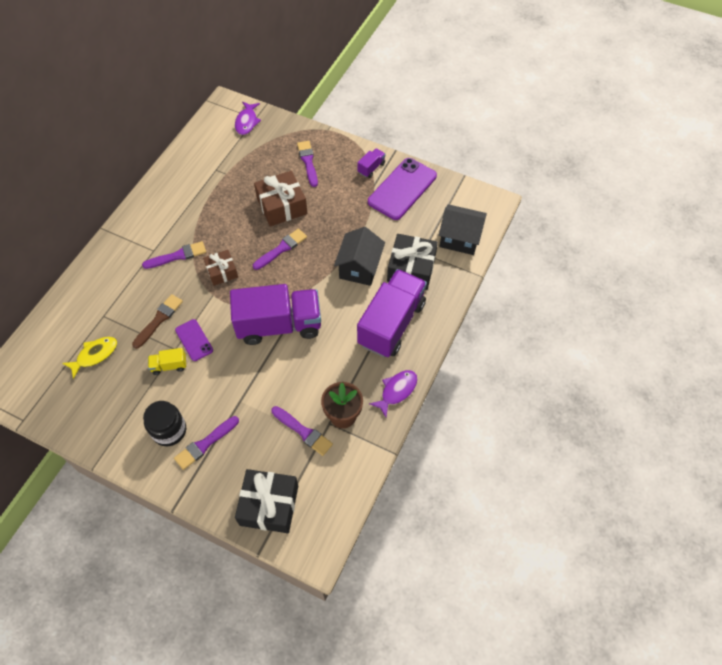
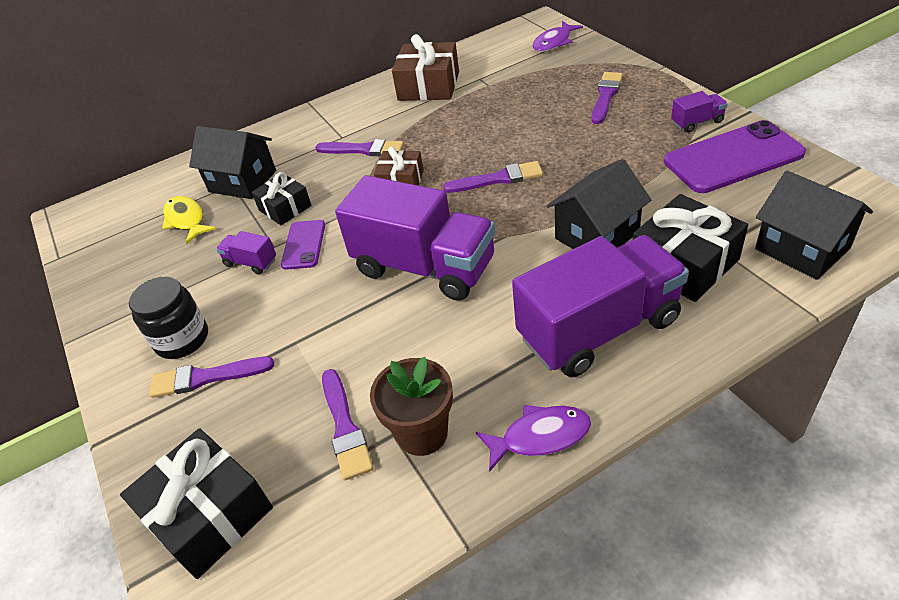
camera: 40 degrees right, 15 degrees down
yellow fish [62,337,117,379] -> yellow fish turned 120 degrees counterclockwise [162,196,216,244]
brown brush [132,294,183,349] -> black gift [252,172,312,226]
yellow truck [148,348,186,375] -> purple truck [216,231,276,275]
brown gift [254,171,307,226] -> brown gift moved to [392,34,459,101]
none -> black house [189,126,276,199]

